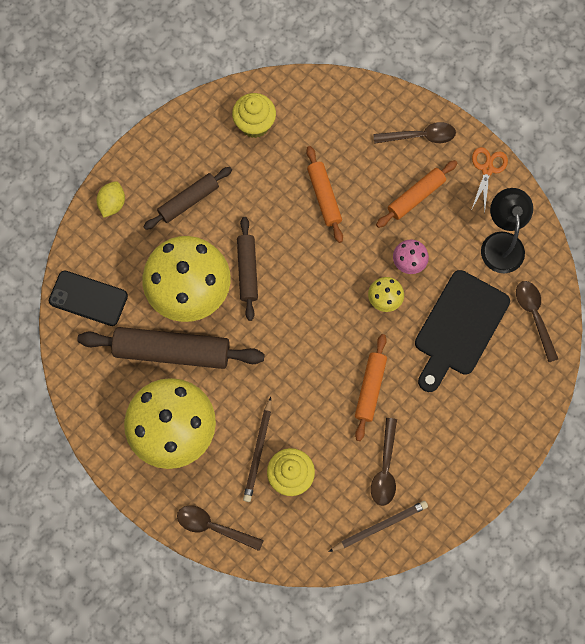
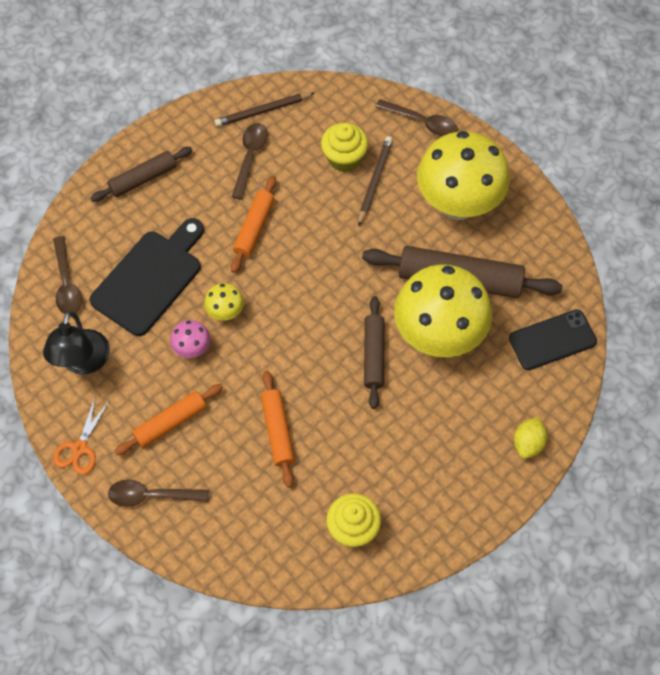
camera: 175 degrees left, 10 degrees down
black phone [49,270,128,326] -> black phone turned 45 degrees counterclockwise [509,310,597,370]
brown rolling pin [143,167,232,230] -> brown rolling pin moved to [91,147,193,202]

